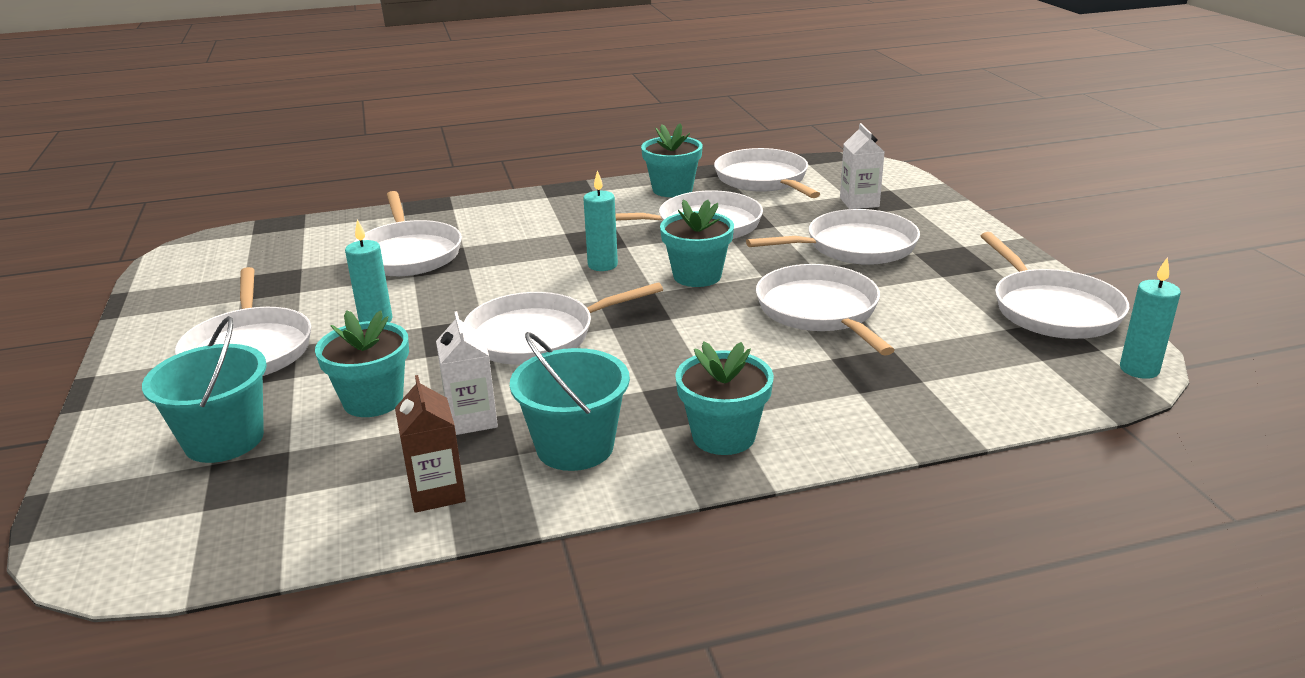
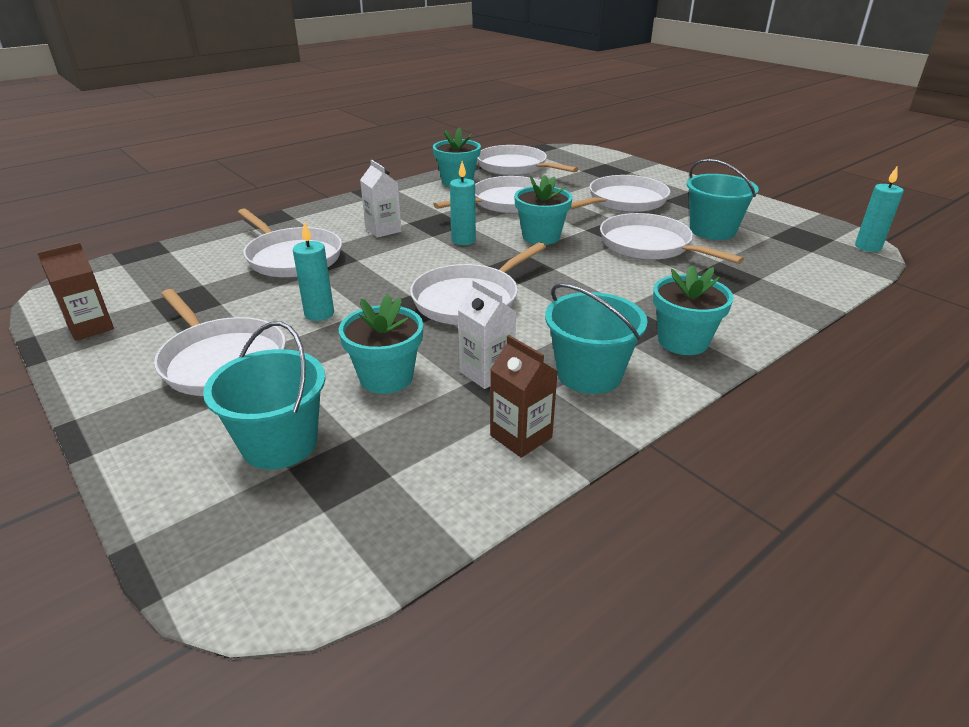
camera: 25 degrees left, 5 degrees up
white carton [840,123,885,209] -> white carton moved to [360,160,402,238]
white pan [981,232,1130,339] -> none
none -> brown carton [37,242,114,341]
none -> turquoise bucket [686,159,759,240]

